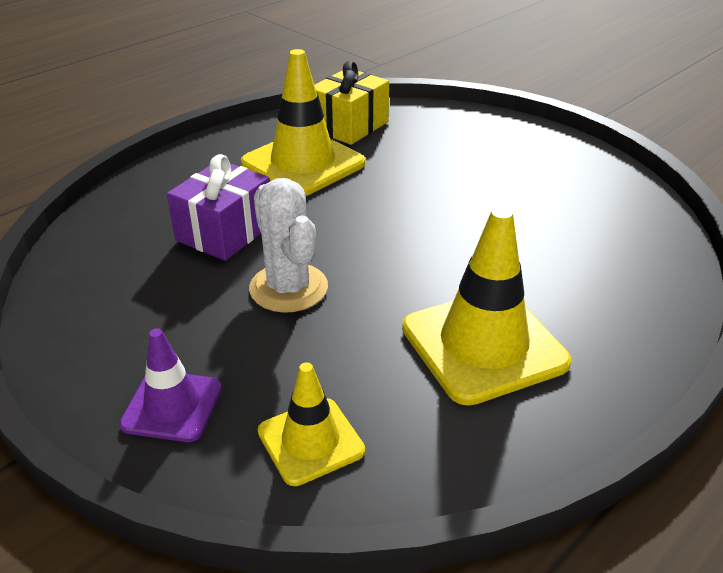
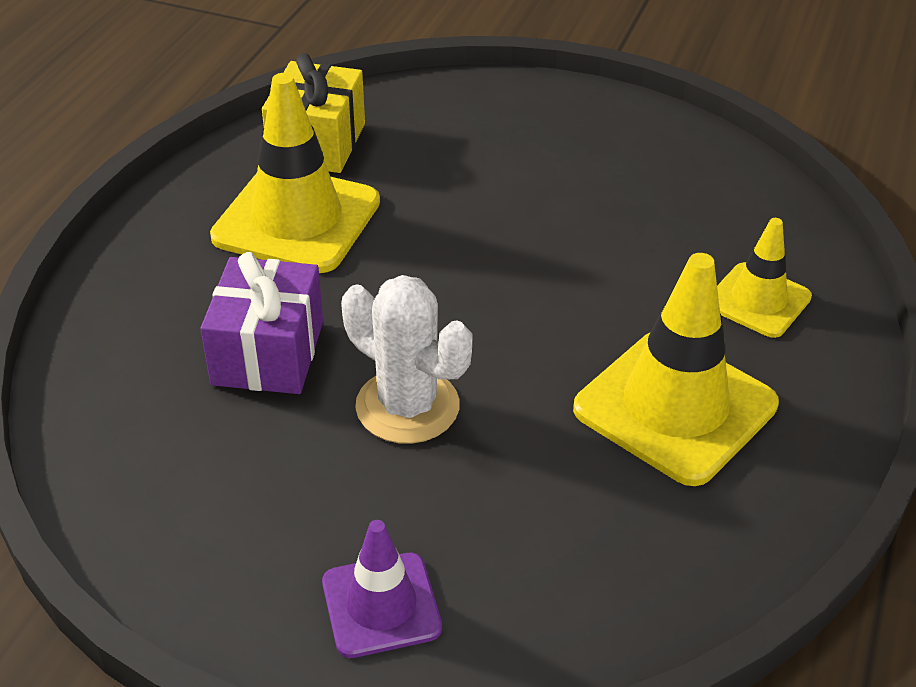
camera: 25 degrees left, 5 degrees up
yellow traffic cone [258,362,365,486] -> yellow traffic cone moved to [717,218,812,338]

